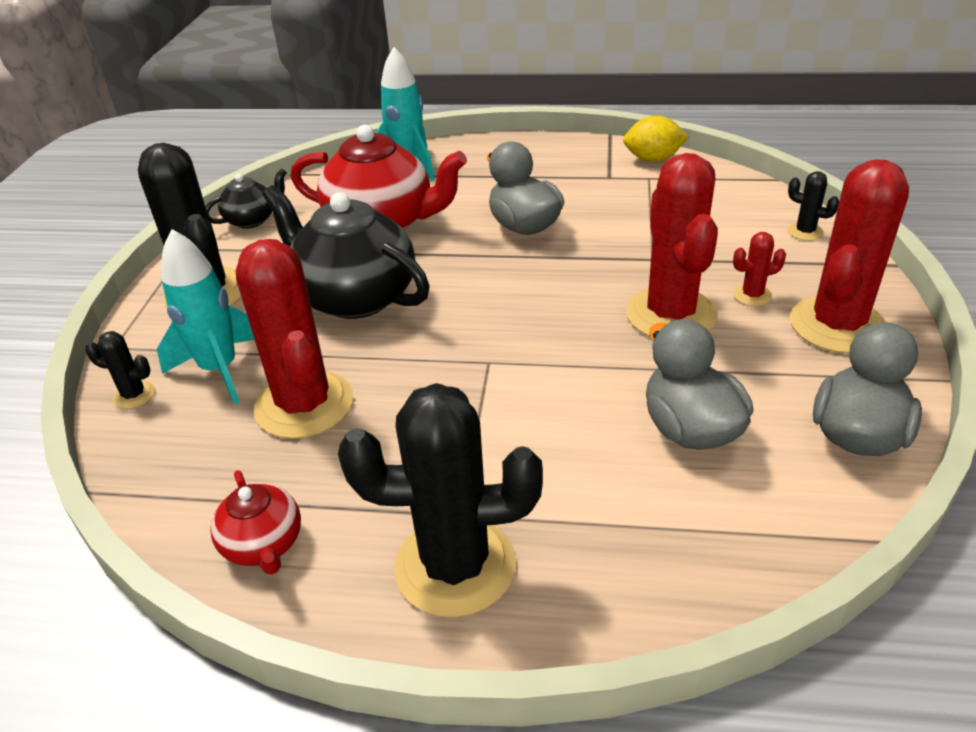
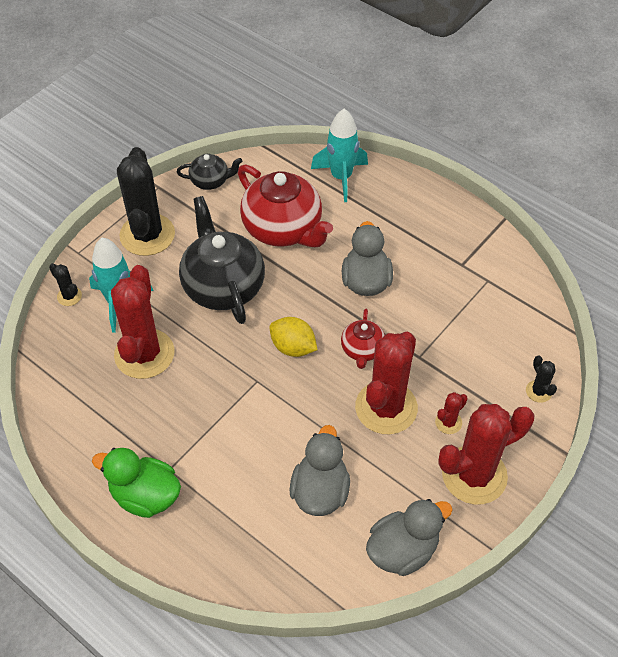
camera: 30 degrees right, 15 degrees up
red teapot [210,470,301,575] -> red teapot moved to [341,309,385,369]
black cactus [338,383,543,618] -> green duck [92,448,181,518]
yellow lemon [623,116,688,162] -> yellow lemon moved to [269,317,318,357]
red cactus [733,232,786,306] -> red cactus turned 60 degrees counterclockwise [435,392,468,434]

